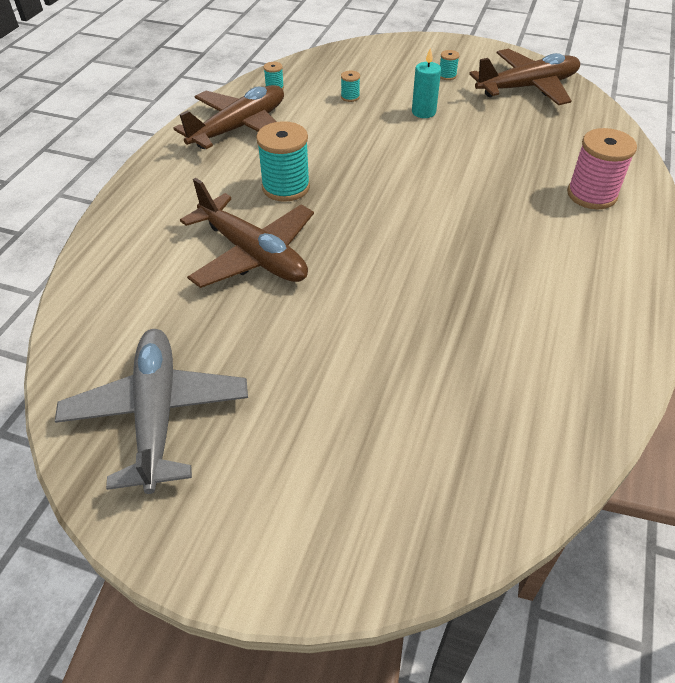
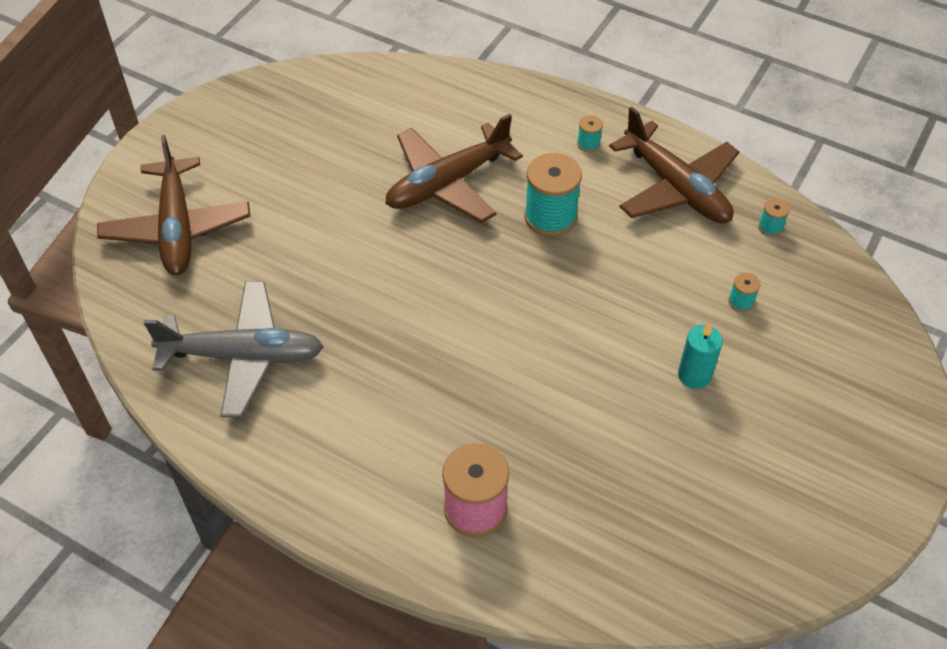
camera: 100 degrees right, 5 degrees up
grey plane [55,329,248,494] -> grey plane moved to [144,281,324,418]
turquoise spool [440,50,460,80] -> turquoise spool moved to [577,115,603,152]
brown plane [469,49,580,105] -> brown plane moved to [97,135,250,276]

